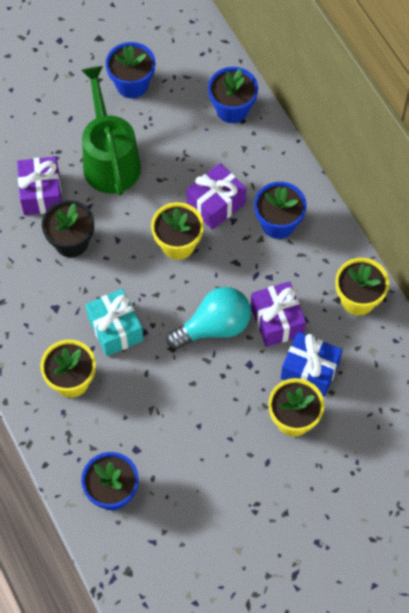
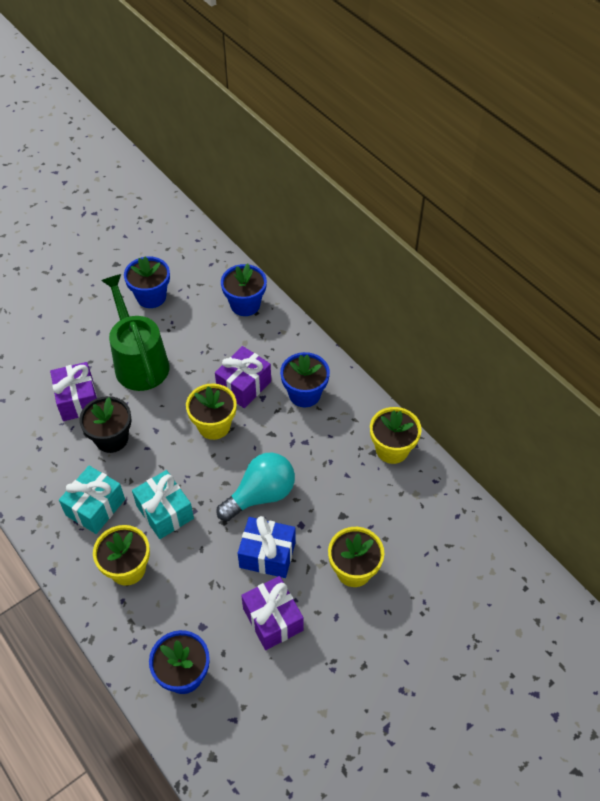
camera: 10 degrees left, 10 degrees down
purple gift [251,281,306,347] -> purple gift moved to [241,576,304,650]
blue gift [281,332,342,397] -> blue gift moved to [238,516,296,578]
none -> turquoise gift [59,466,125,534]

